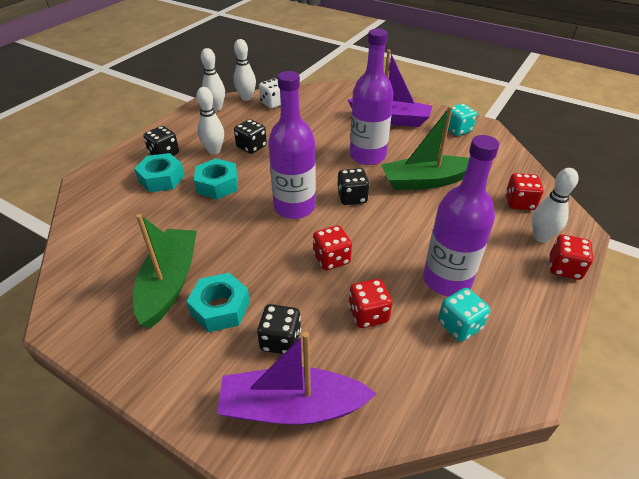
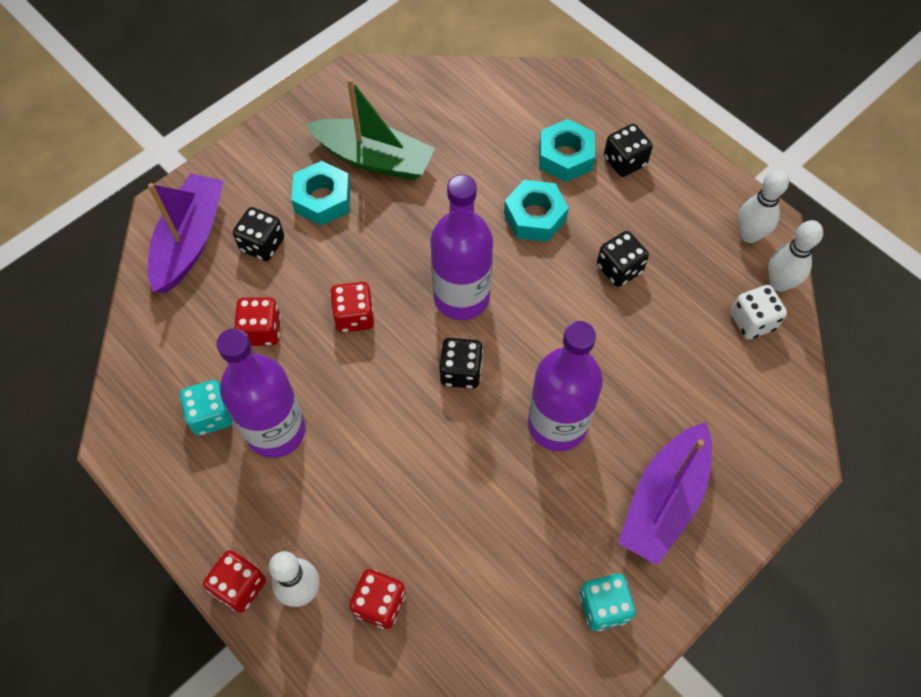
camera: 105 degrees right, 20 degrees up
white bowling pin [196,87,224,155] -> none
green boat [381,106,469,190] -> none

